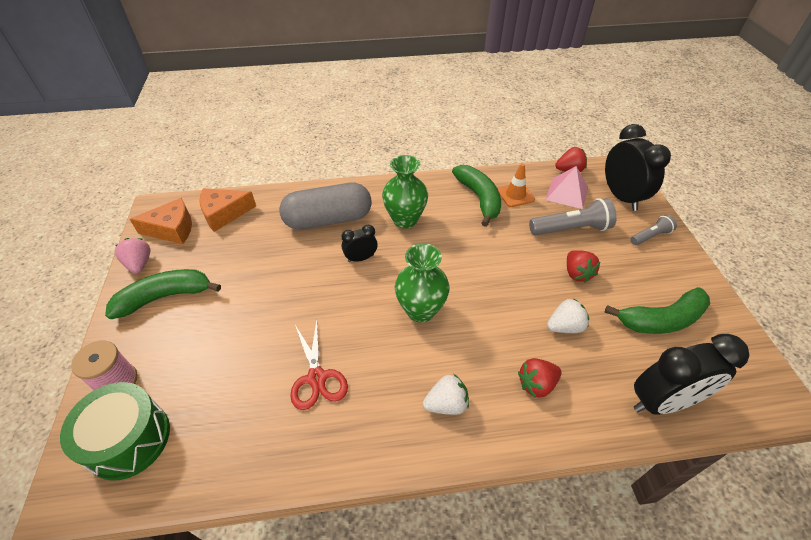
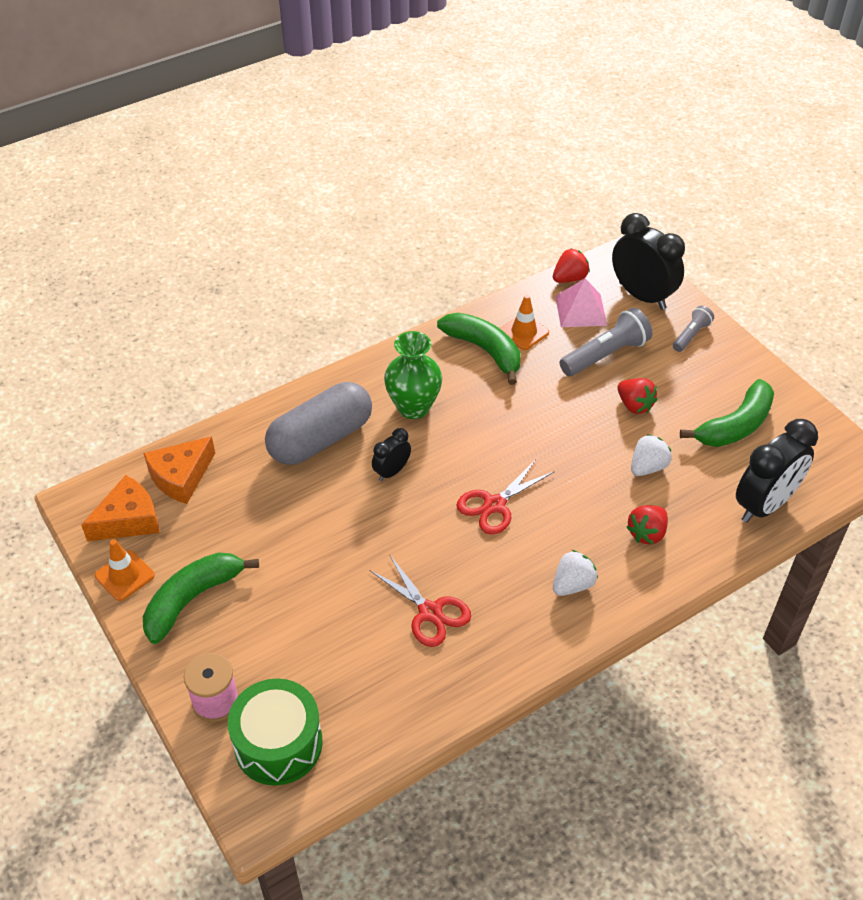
camera: 25 degrees left, 0 degrees up
pink strawberry [115,238,151,273] -> orange traffic cone [95,539,155,601]
green vase [395,243,450,323] -> red scissors [457,459,555,535]

